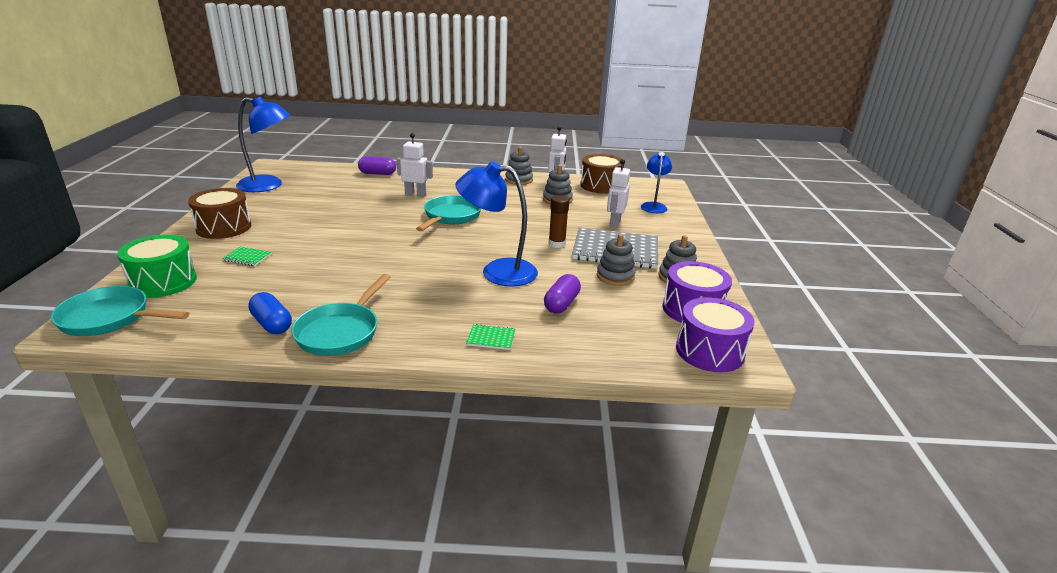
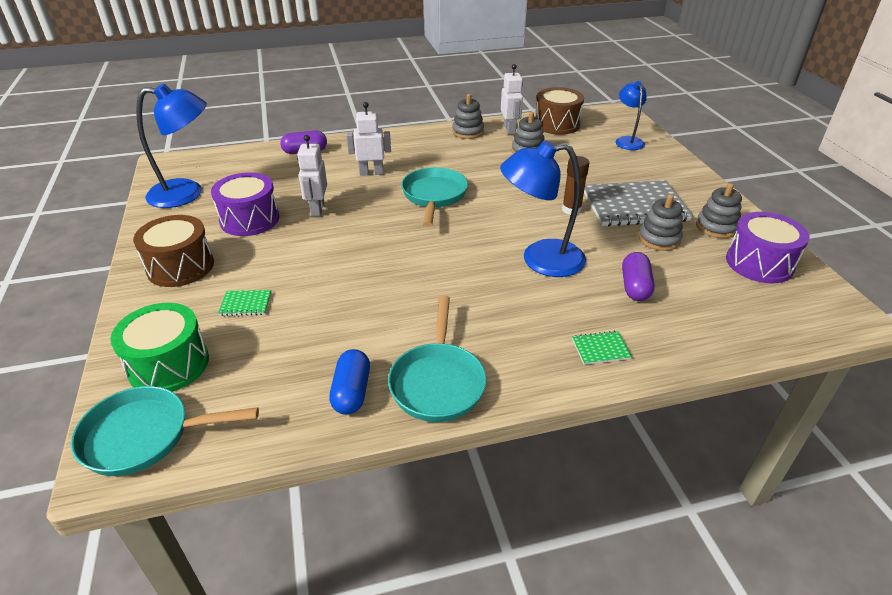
camera: 15 degrees left, 10 degrees up
blue capsule [248,292,292,334] -> blue capsule turned 60 degrees clockwise [329,349,370,415]
white robot [607,159,630,228] -> white robot moved to [297,135,327,217]
purple drum [676,297,755,372] -> purple drum moved to [211,172,279,236]

